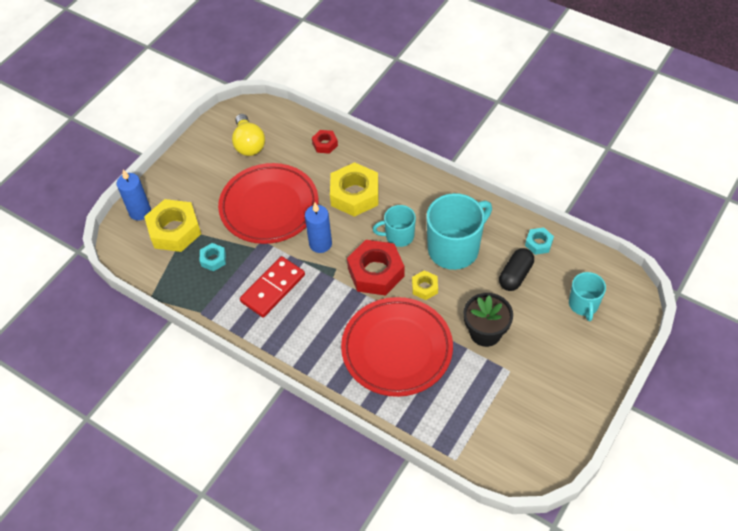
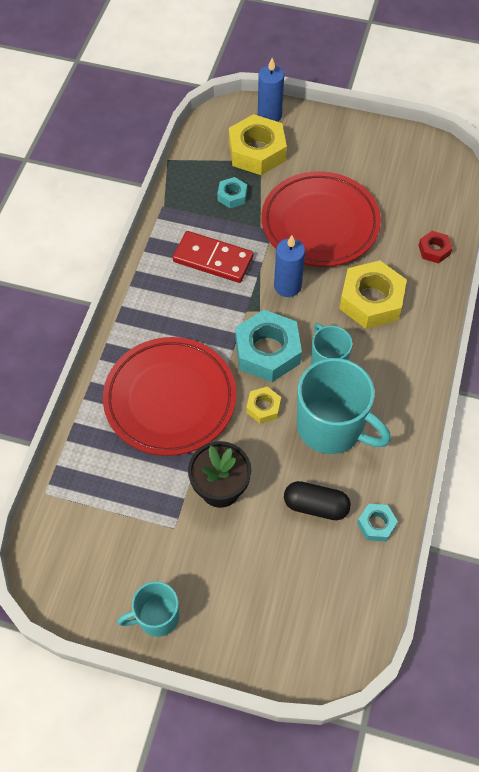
camera: 70 degrees right, 5 degrees up
yellow light bulb [232,114,265,156] -> none
red nut [347,240,404,296] -> turquoise nut [236,310,302,382]
turquoise mug [569,272,606,322] -> turquoise mug moved to [117,581,179,637]

